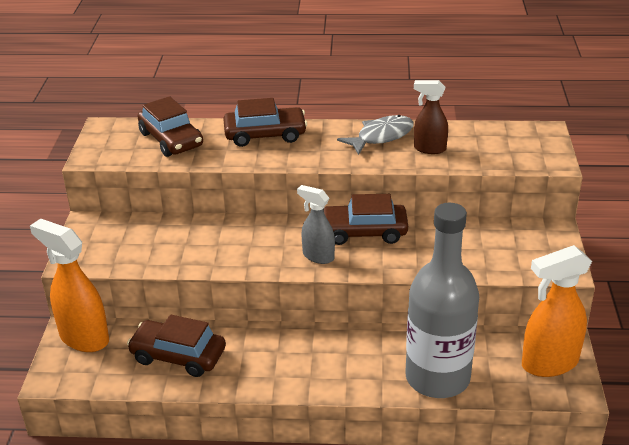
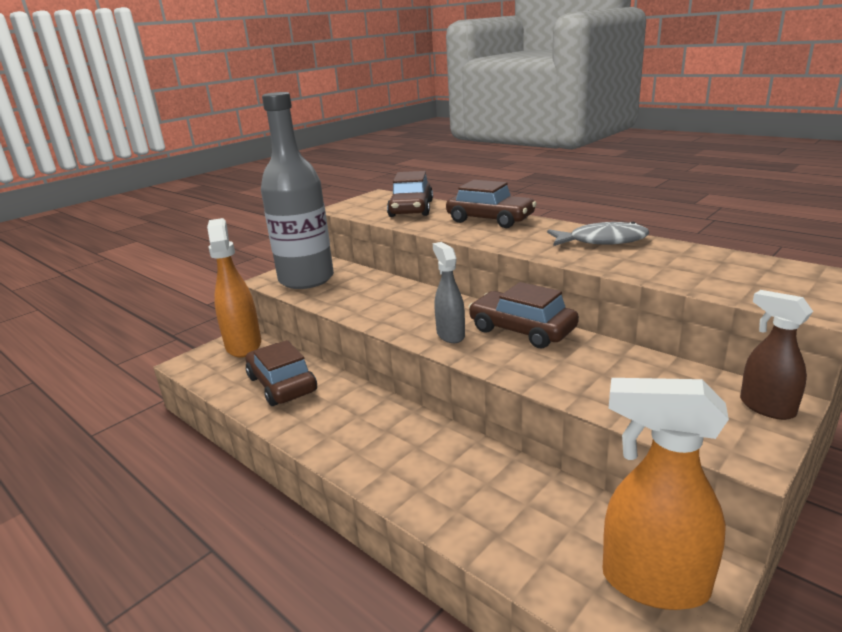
camera: 40 degrees right, 10 degrees down
grey bottle [406,203,479,398] -> grey bottle moved to [261,92,334,289]
brown spray bottle [414,80,448,154] -> brown spray bottle moved to [740,290,813,420]

